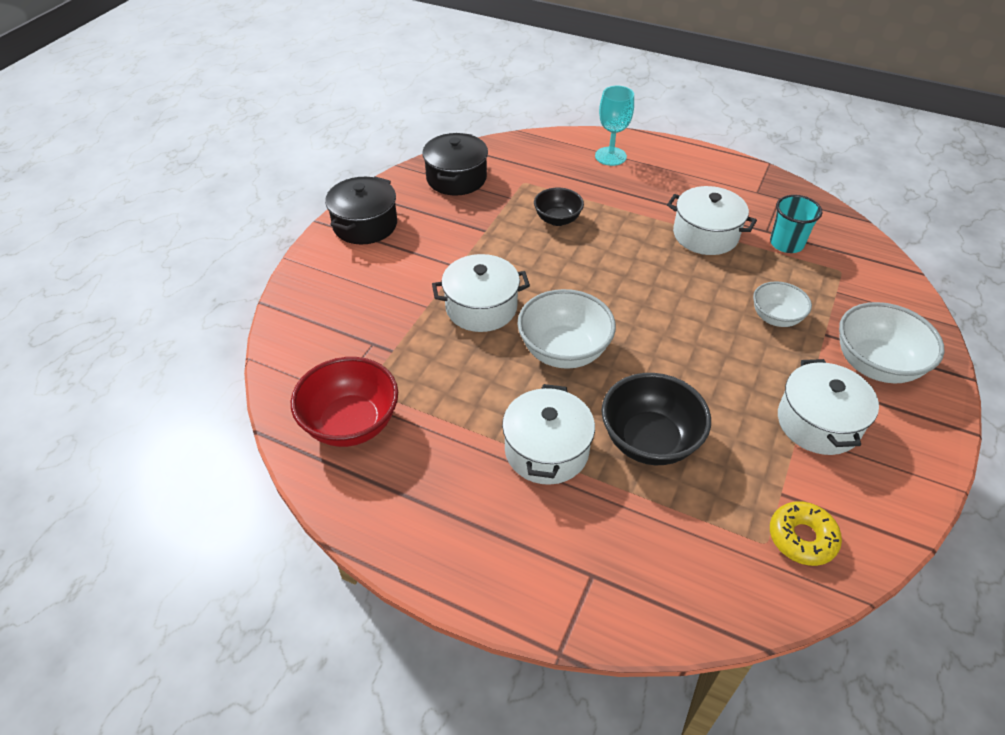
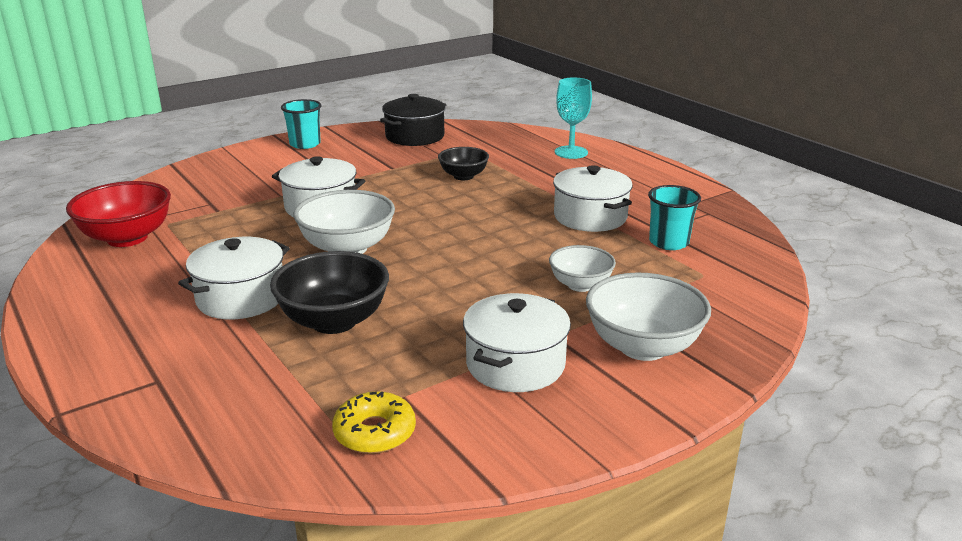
camera: 30 degrees right, 20 degrees down
black pot [325,176,397,245] -> turquoise cup [281,99,322,149]

